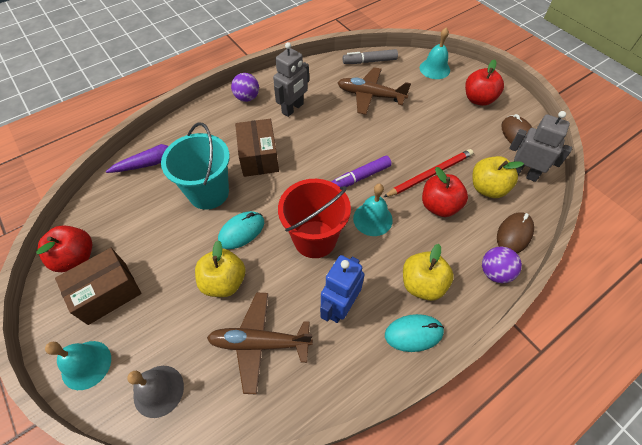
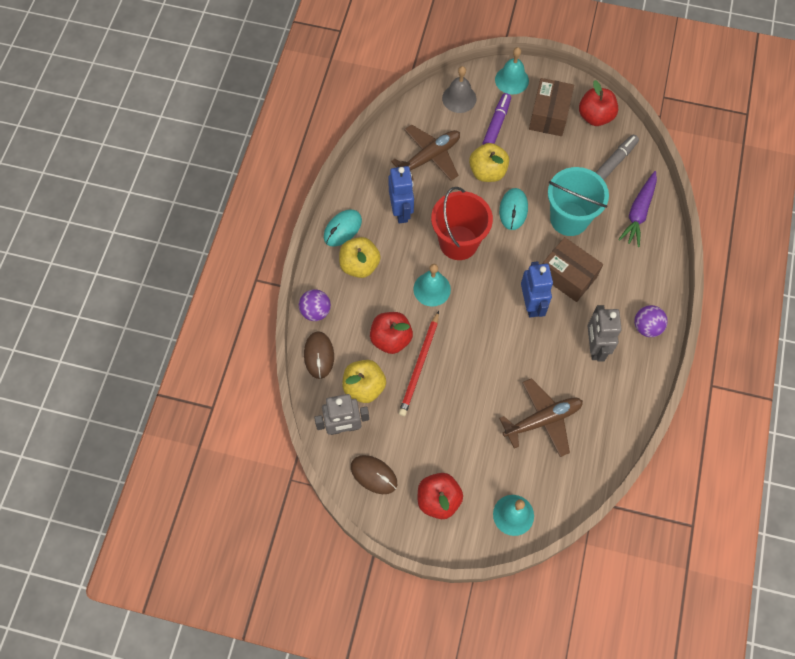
camera: 140 degrees right, 10 degrees up
purple marker [331,155,392,187] -> purple marker moved to [482,93,511,145]
grey marker [343,49,398,64] -> grey marker moved to [595,135,639,180]
none -> blue robot [521,261,553,318]

